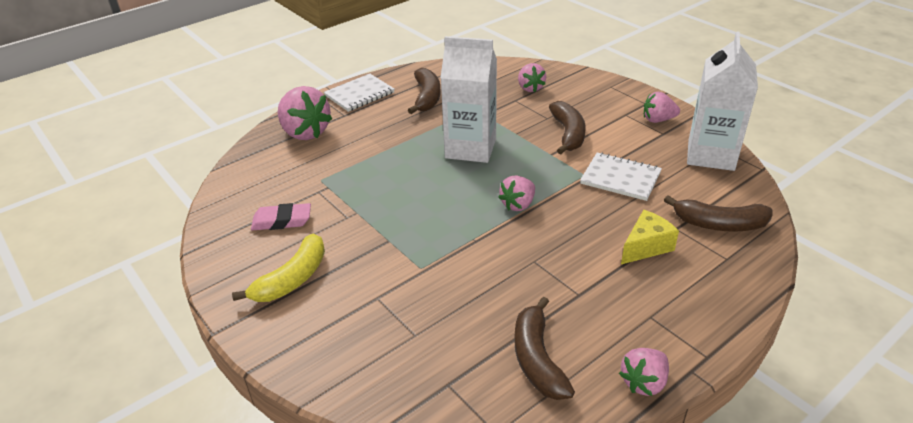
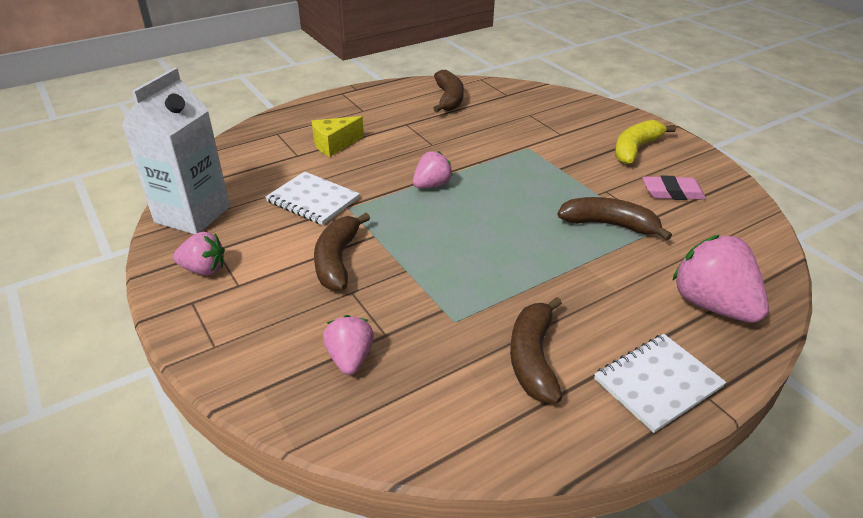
camera: 175 degrees left, 0 degrees up
white carton [440,36,497,163] -> none
pink strawberry [619,348,669,396] -> none
brown banana [664,195,773,232] -> brown banana moved to [557,197,672,240]

